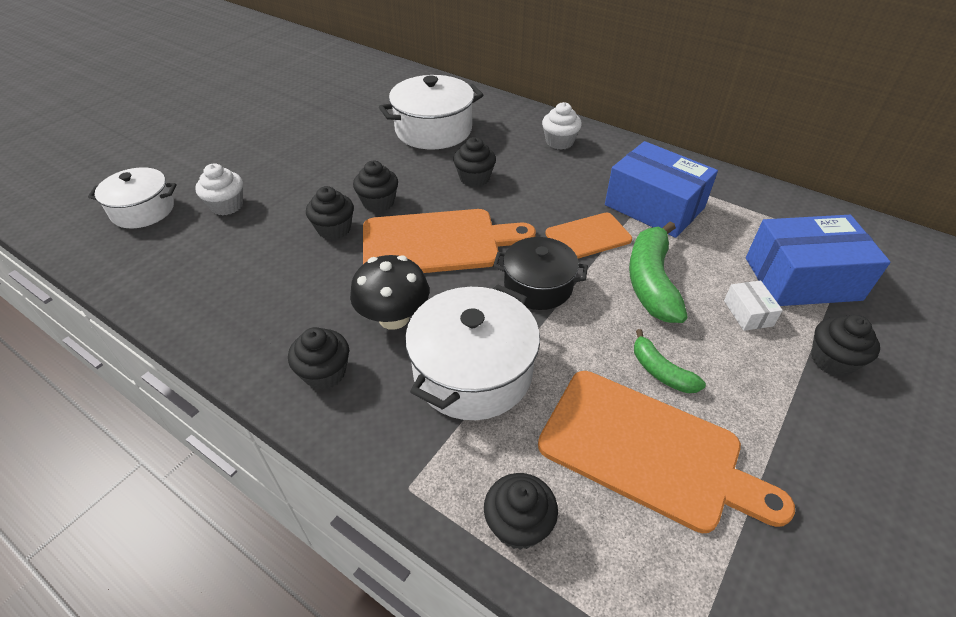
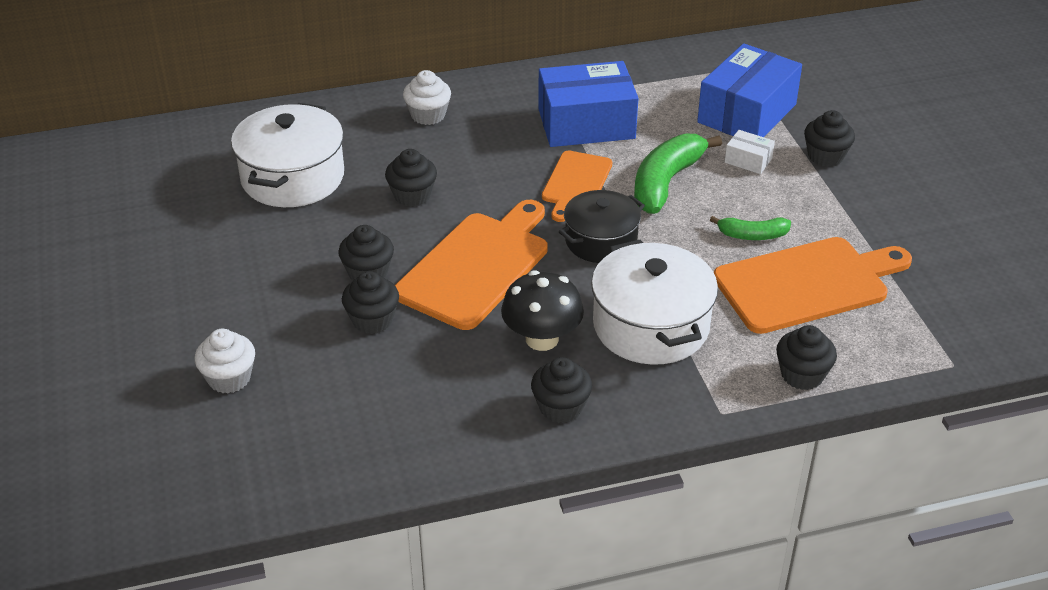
camera: 50 degrees left, 5 degrees down
white pot [88,167,176,228] -> none
green banana [629,222,688,323] -> green banana turned 75 degrees clockwise [634,133,722,214]

